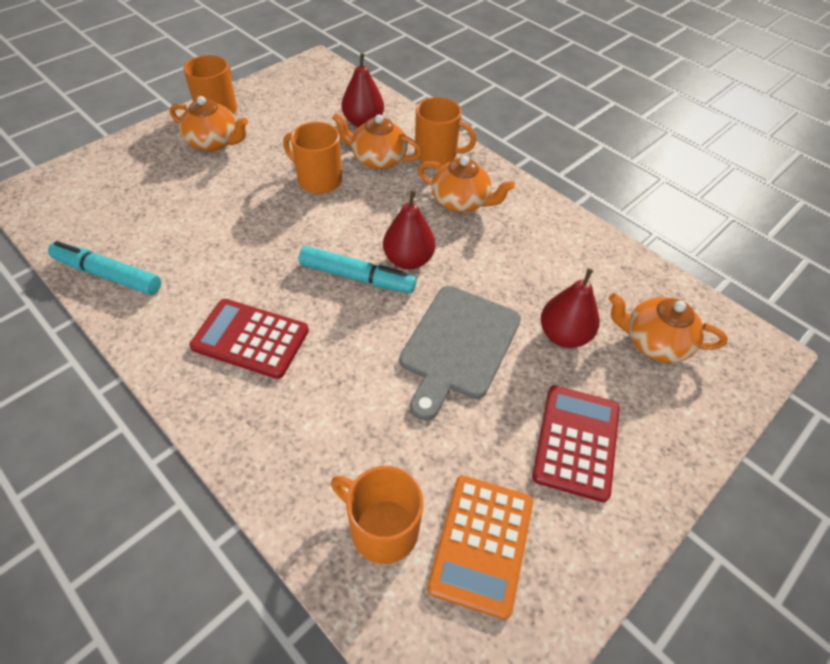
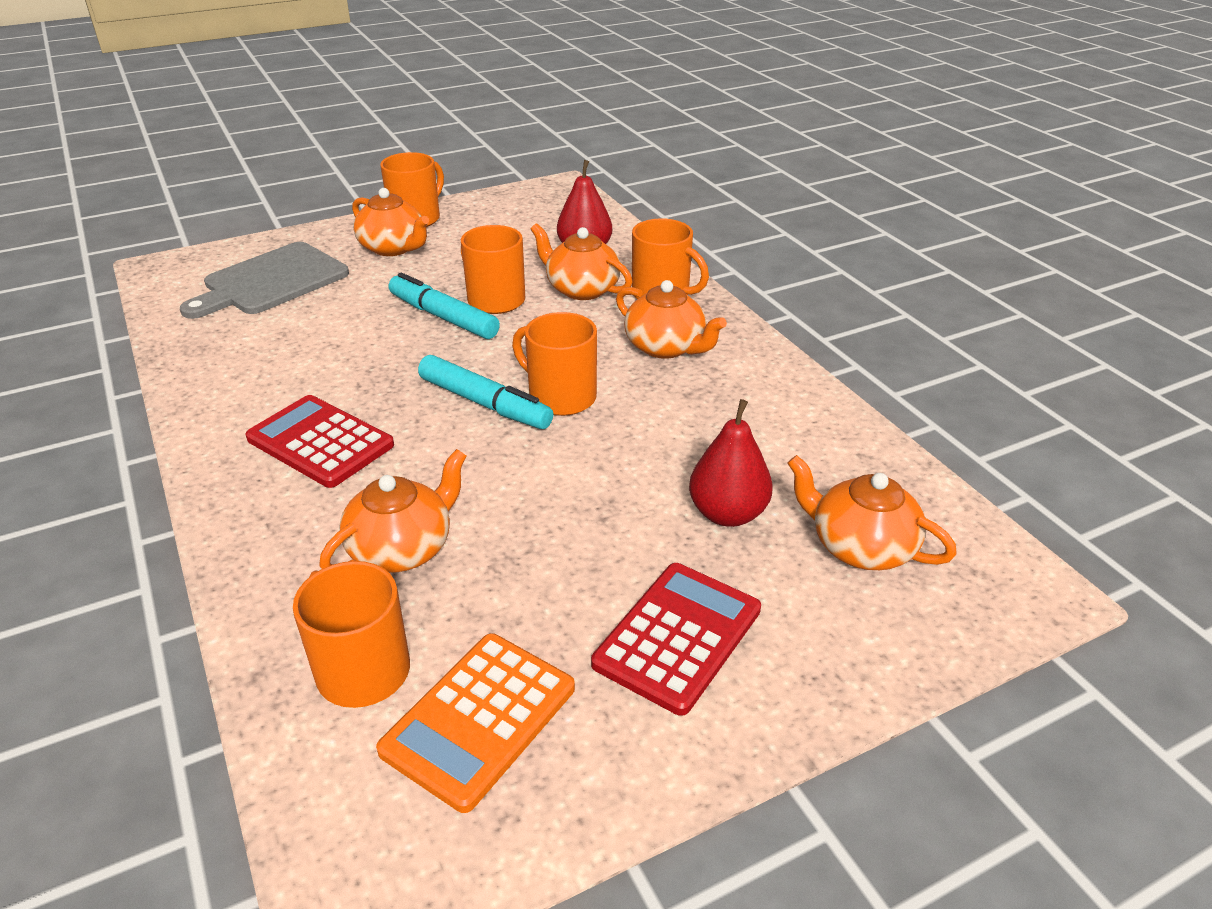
camera: 20 degrees right, 15 degrees down
turquoise marker [48,241,161,295] -> turquoise marker moved to [389,273,500,339]
red pear [383,190,435,270] -> orange mug [512,312,597,416]
grey cutting board [399,286,521,421] -> grey cutting board moved to [180,242,349,319]
none -> orange teapot [319,449,467,573]

